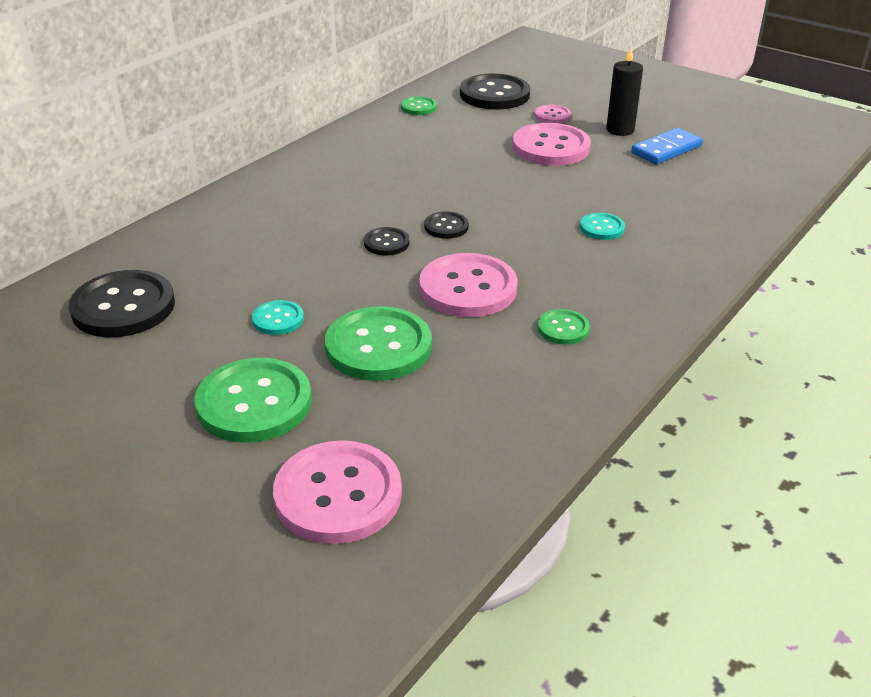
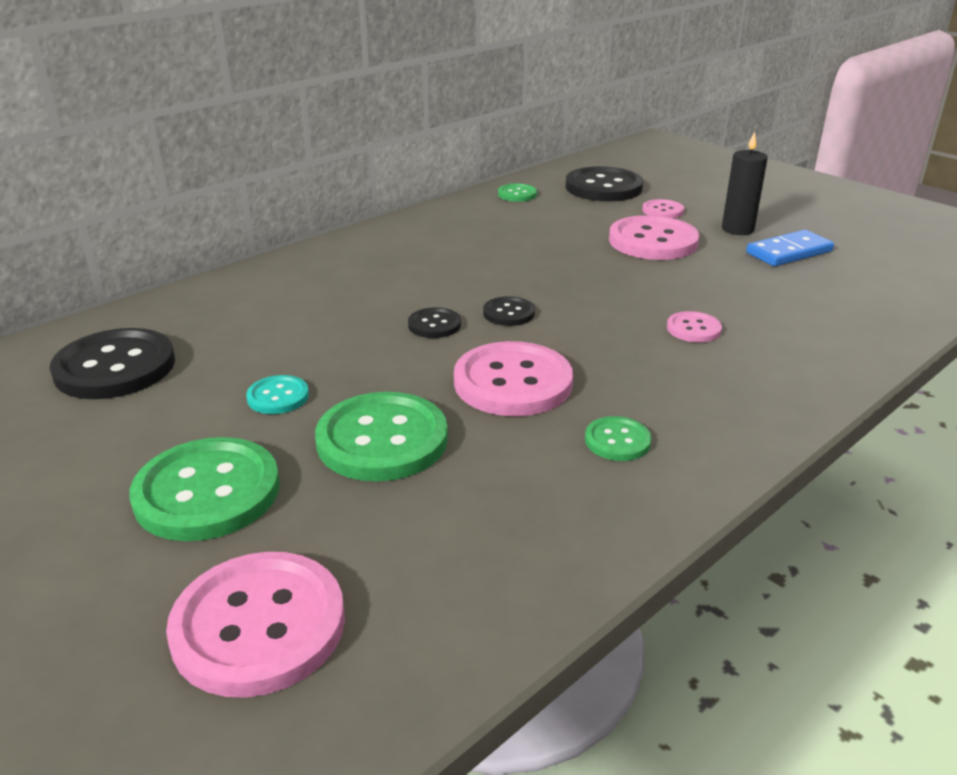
camera: 10 degrees right, 5 degrees down
turquoise button [580,213,625,240] -> pink button [667,311,722,342]

